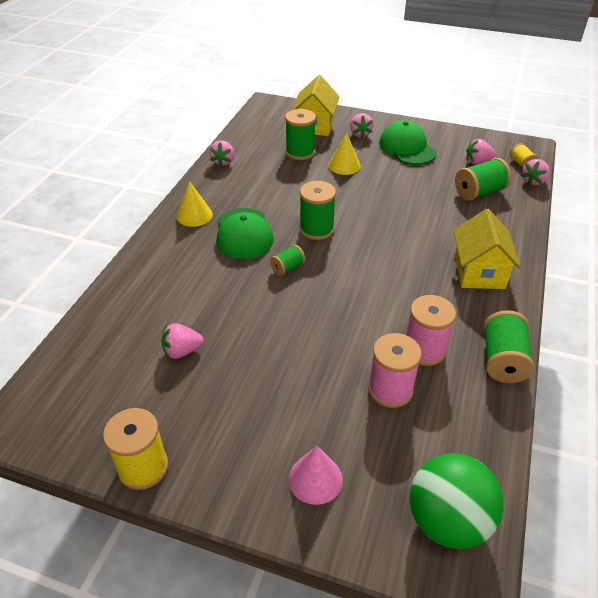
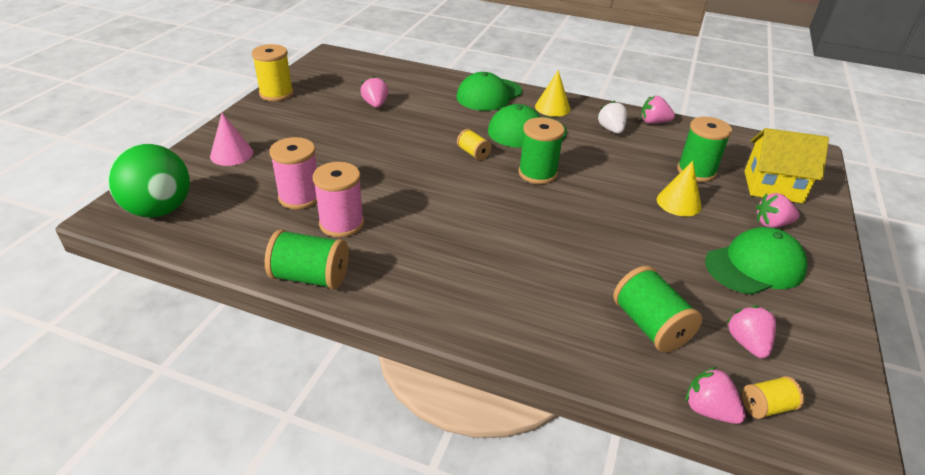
camera: 90 degrees right, 5 degrees down
green spool [270,245,305,276] -> yellow spool [457,129,491,160]
yellow house [454,209,521,289] -> none
none -> green cap [456,72,522,111]
none -> white strawberry [597,101,627,134]

